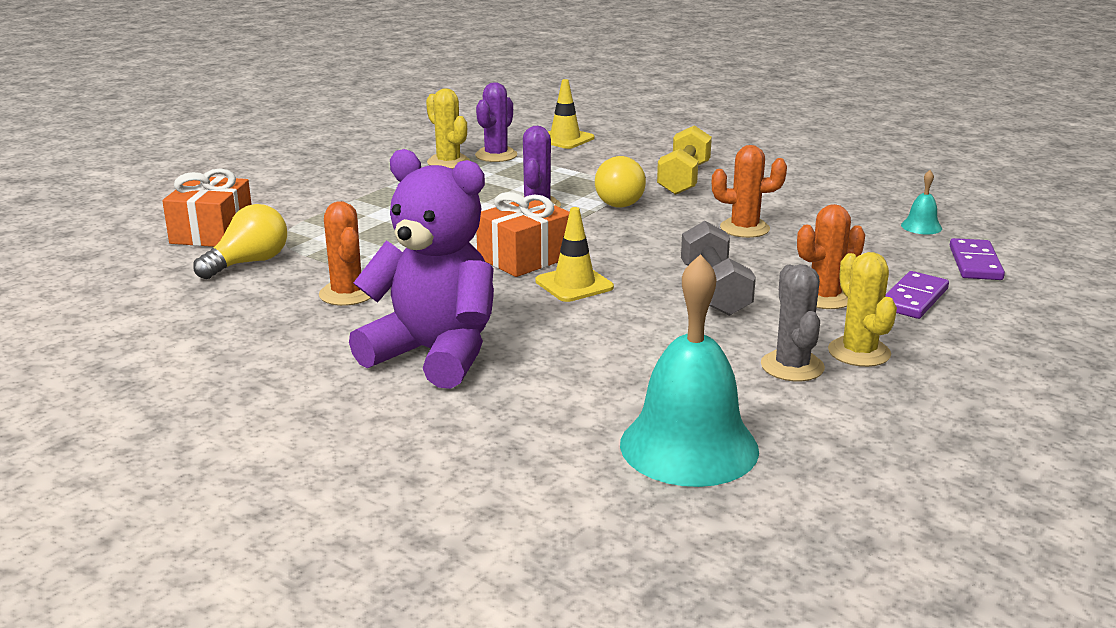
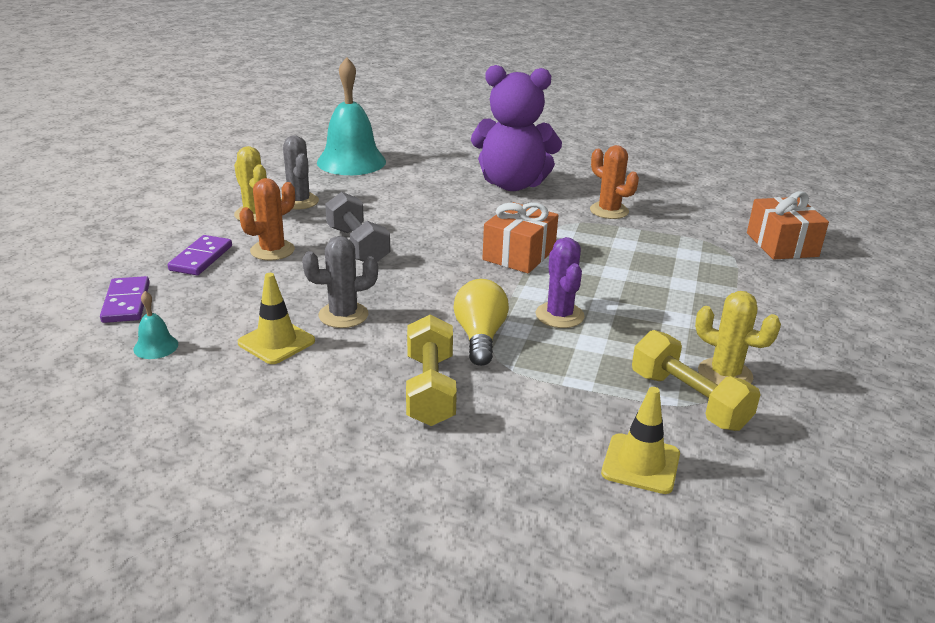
camera: 160 degrees right, 5 degrees up
yellow light bulb [193,204,287,279] -> none
purple cactus [475,82,518,162] -> yellow dumbbell [632,330,761,431]
yellow traffic cone [535,207,614,302] -> yellow traffic cone moved to [238,273,315,364]
orange cactus [712,145,787,238] -> grey cactus [302,236,378,328]

